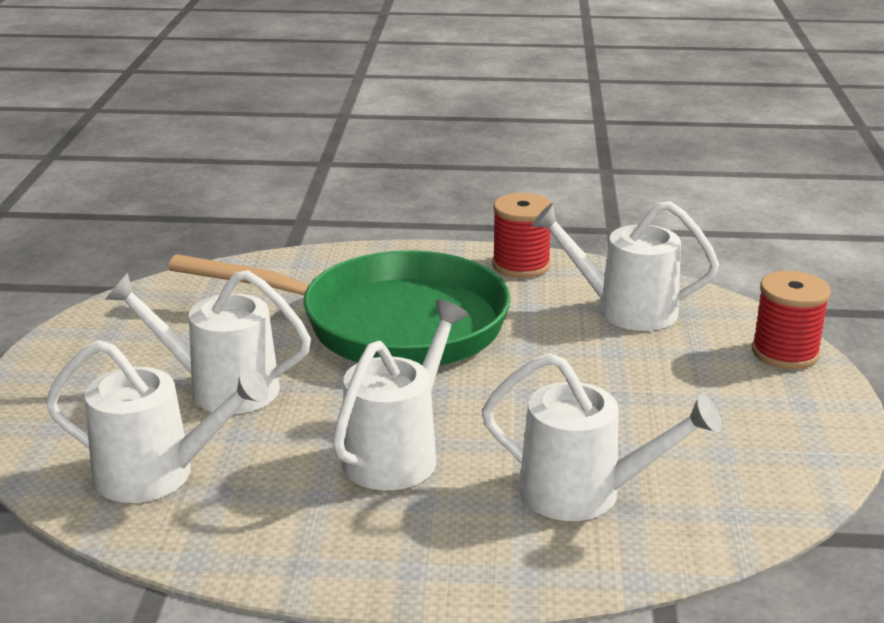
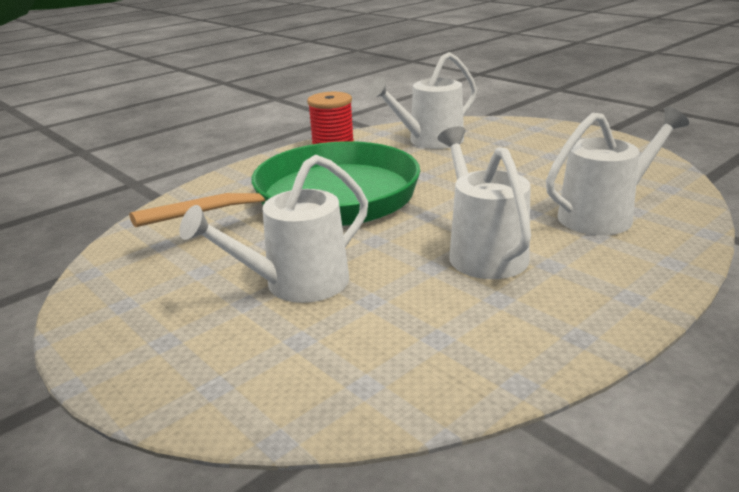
camera: 45 degrees left, 0 degrees up
white watering can [46,340,269,503] -> none
red spool [752,271,831,369] -> none

